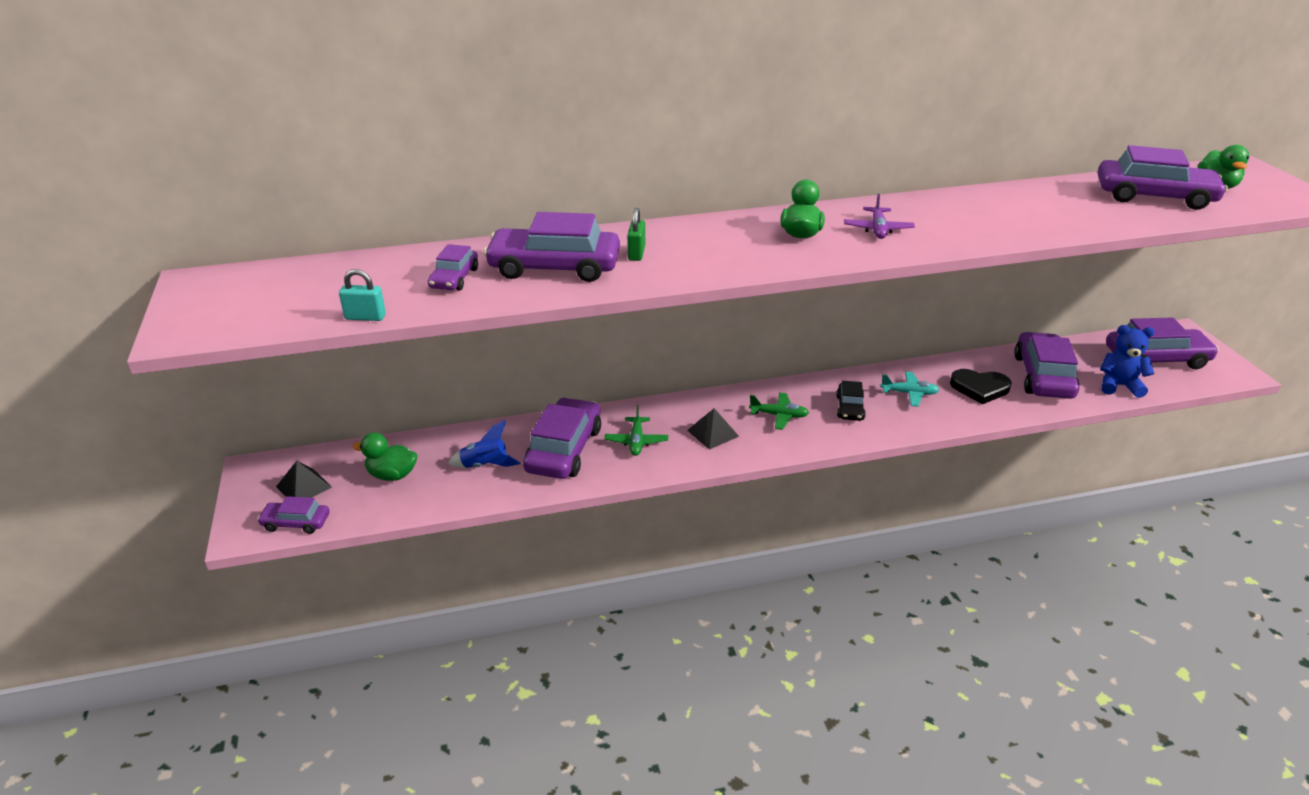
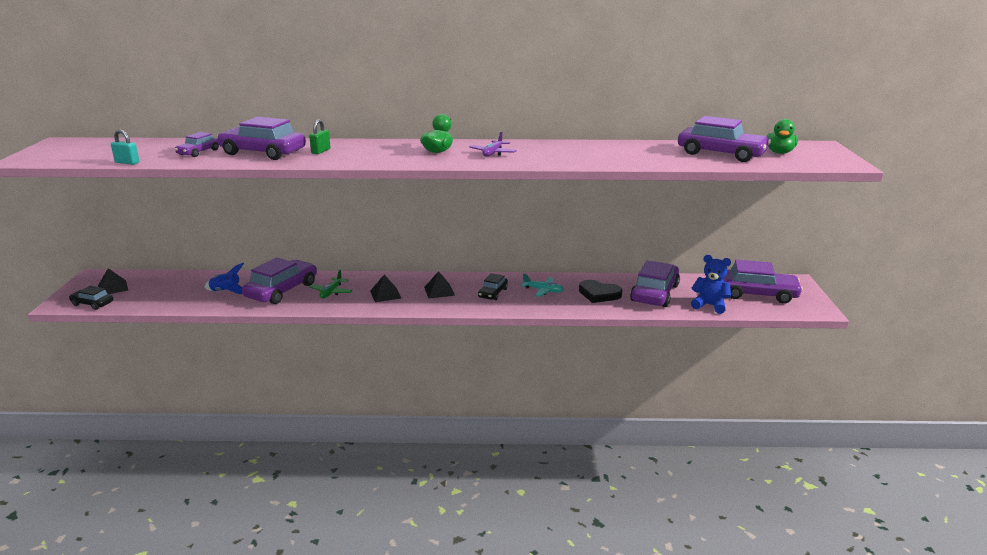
camera: 15 degrees right, 10 degrees down
purple car [257,496,330,534] -> black car [69,286,114,310]
green duck [352,432,418,481] -> none
green plane [749,393,809,430] -> black pyramid [424,271,455,299]

